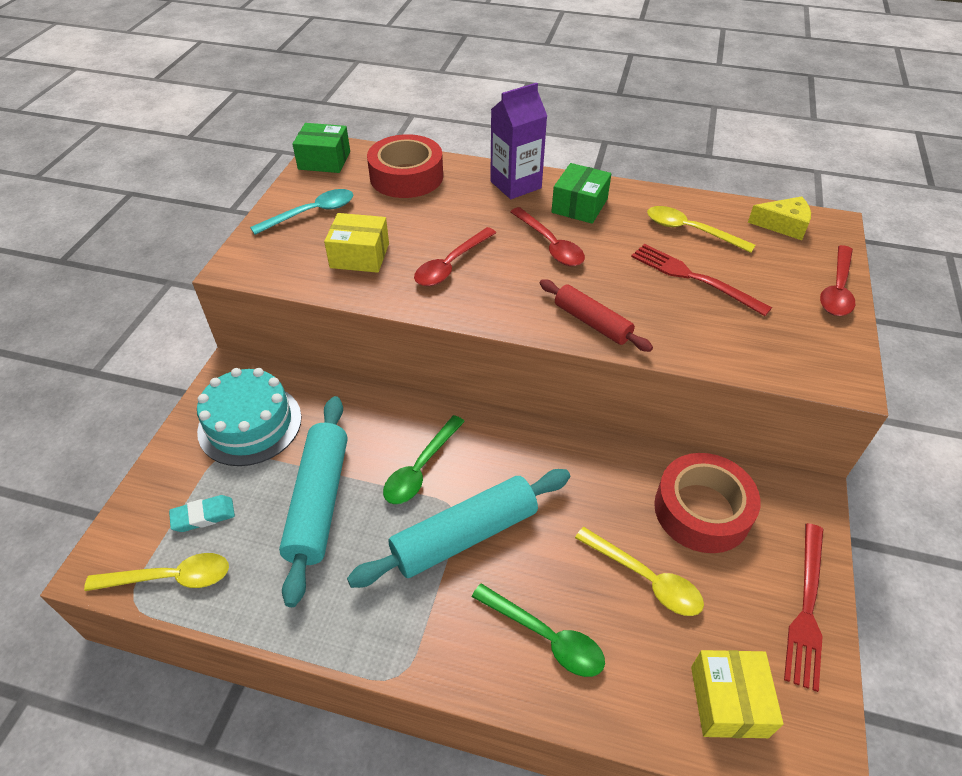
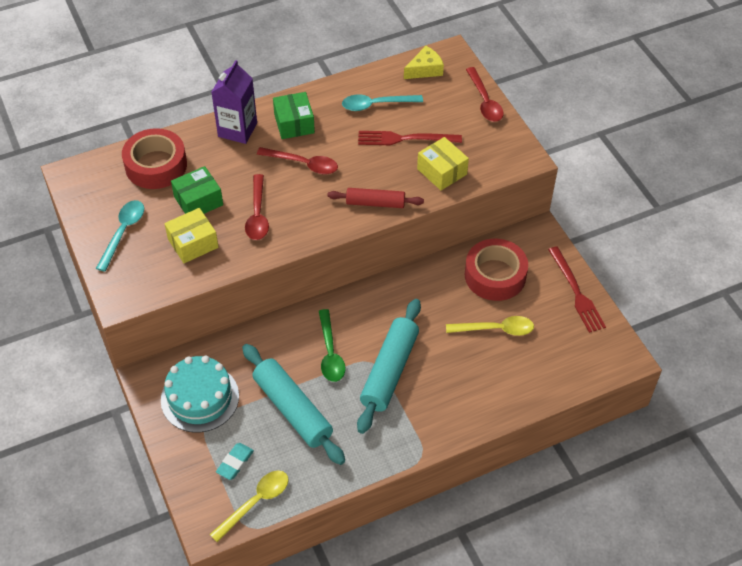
camera: 40 degrees left, 5 degrees up
green box [292,123,350,173] -> green box moved to [171,166,223,214]
green spoon [472,583,605,677] -> none
yellow spoon [647,206,755,253] -> turquoise spoon [342,95,423,111]
yellow box [691,650,783,738] -> yellow box moved to [417,137,469,190]

